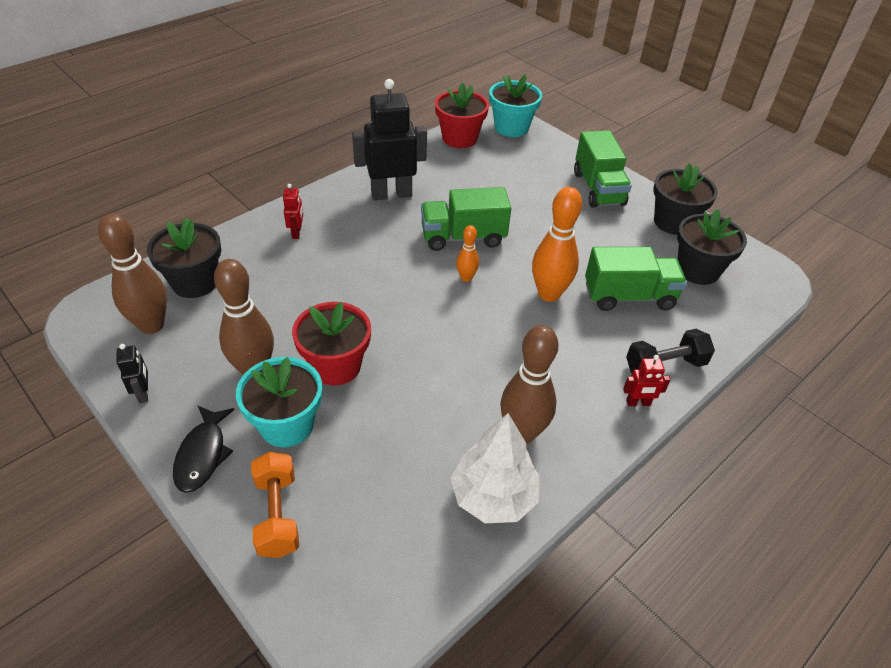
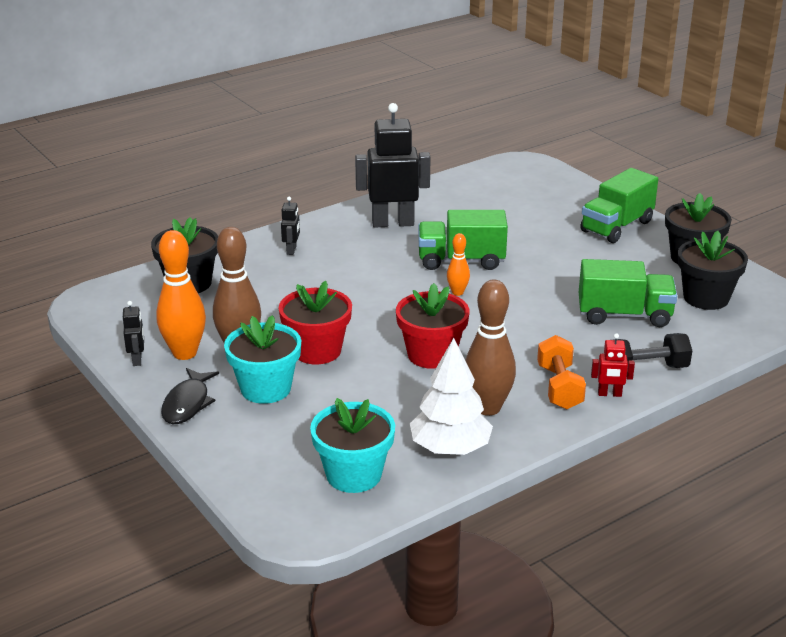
camera: 10 degrees right, 15 degrees down
brown bowling pin [98,213,167,334] -> none
orange dumbbell [251,452,299,558] -> orange dumbbell moved to [537,335,586,410]
red robot [283,184,303,239] -> black robot [281,197,300,255]
red flower pot [435,82,489,148] -> red flower pot moved to [396,283,470,369]
turquoise flower pot [489,74,542,137] -> turquoise flower pot moved to [310,398,395,493]
orange bowling pin [532,187,582,302] -> orange bowling pin moved to [156,230,206,360]
green truck [574,130,632,208] -> green truck turned 45 degrees clockwise [580,168,658,243]

